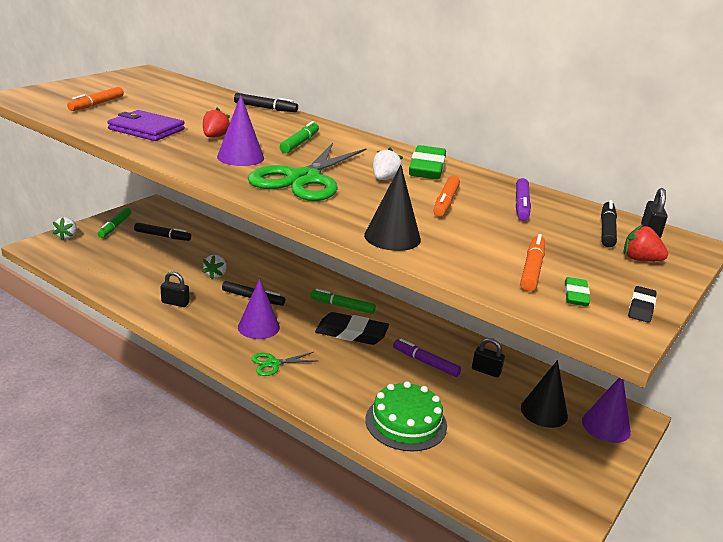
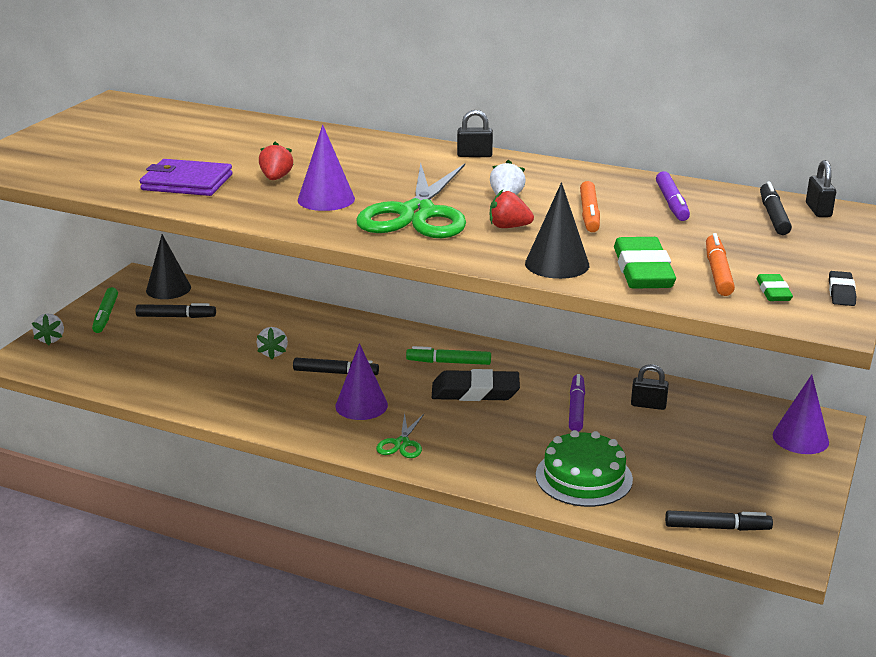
camera: 10 degrees left, 0 degrees up
orange marker [67,87,124,111] -> none
black padlock [161,271,190,307] -> black padlock moved to [457,110,493,157]
black marker [234,93,298,112] -> black marker moved to [665,511,773,531]
green scissors [251,352,316,376] -> green scissors turned 45 degrees counterclockwise [376,412,424,458]
green marker [280,121,319,153] -> none
purple marker [393,338,461,377] -> purple marker turned 75 degrees clockwise [569,374,585,432]
green eraser [409,145,446,180] -> green eraser moved to [614,237,676,289]
black cone [521,360,568,428] -> black cone moved to [146,234,191,299]
red strawberry [623,224,668,261] -> red strawberry moved to [490,190,534,228]

